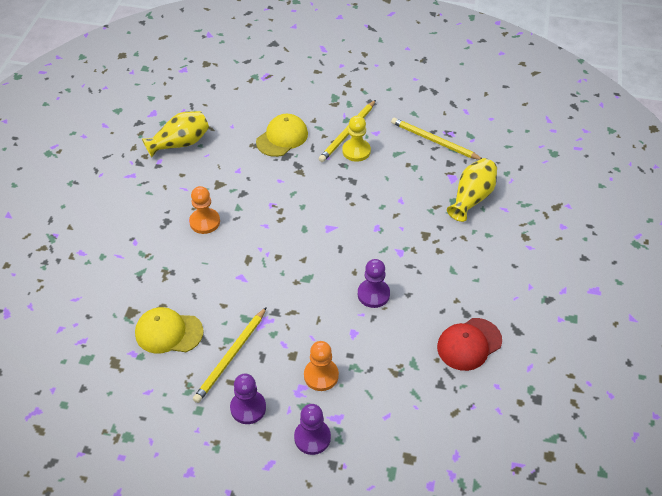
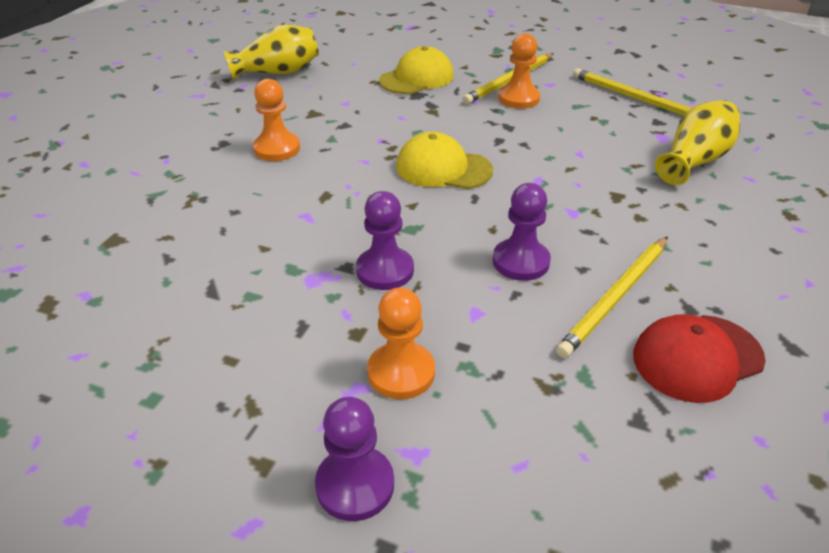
camera: 10 degrees right, 10 degrees down
yellow cap [135,307,204,353] -> yellow cap moved to [396,132,493,189]
yellow pencil [193,307,267,403] -> yellow pencil moved to [556,237,668,358]
purple pawn [230,374,266,424] -> purple pawn moved to [356,191,414,290]
yellow pawn [342,115,371,162] -> orange pawn [498,33,540,109]

